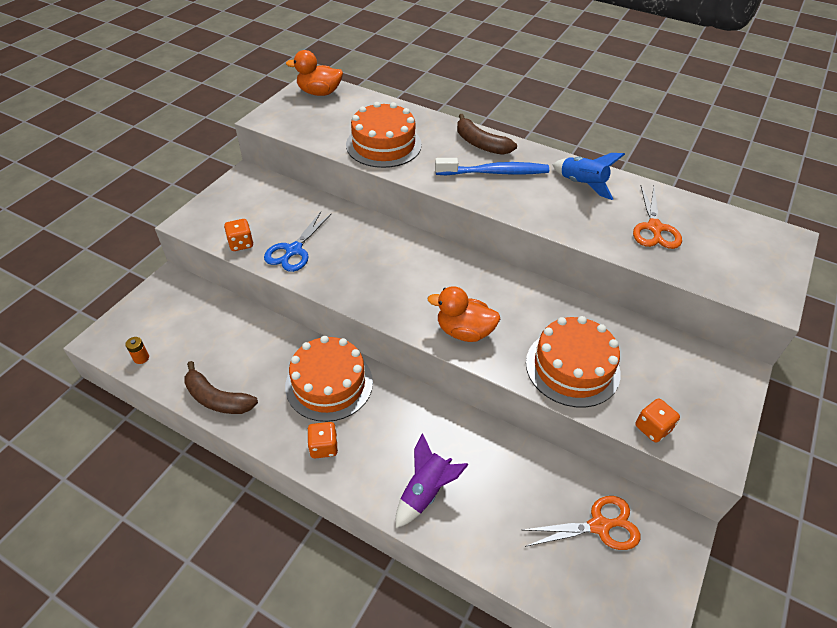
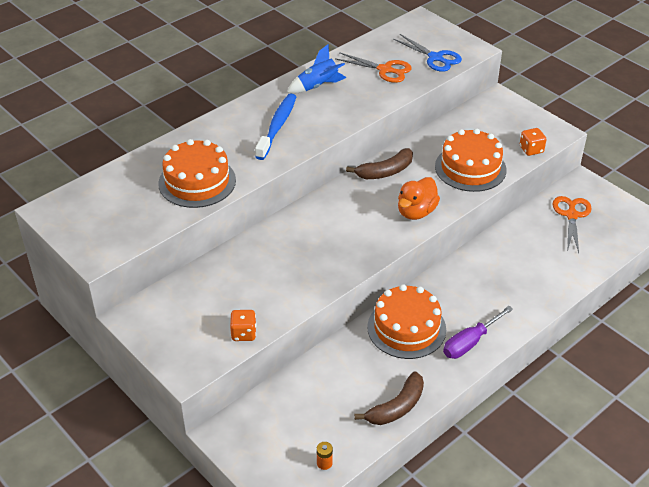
camera: 70 degrees left, 5 degrees down
blue scissors [264,212,331,272] -> blue scissors moved to [393,34,462,72]
orange duck [286,50,343,96] -> none
orange dice [307,422,338,458] -> purple screwdriver [443,306,513,359]
purple rocket [396,433,469,528] -> none
brown banana [457,114,517,155] -> brown banana moved to [346,148,413,179]

